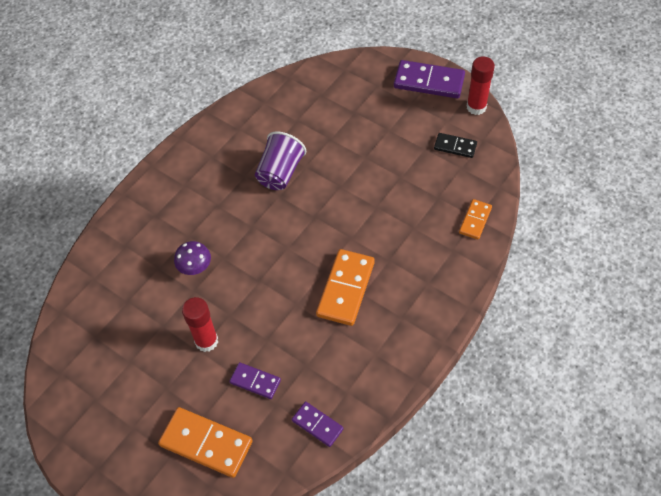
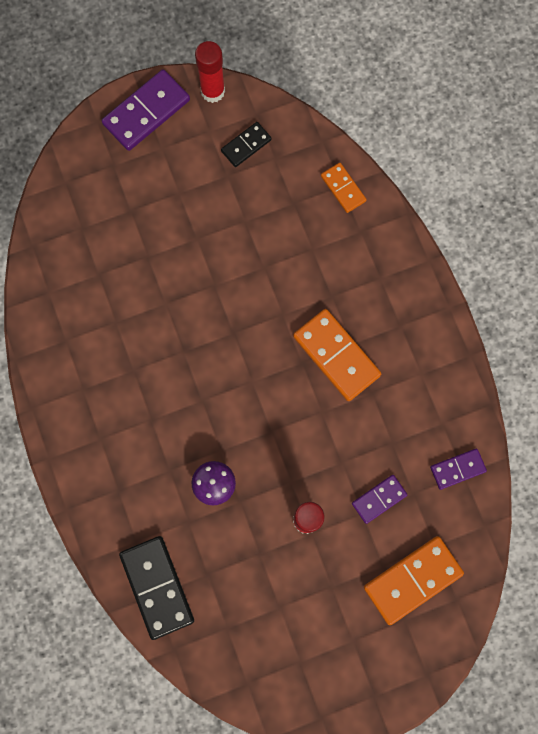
camera: 60 degrees left, 20 degrees up
purple cup [255,131,306,190] -> none
none -> black domino [119,536,194,640]

